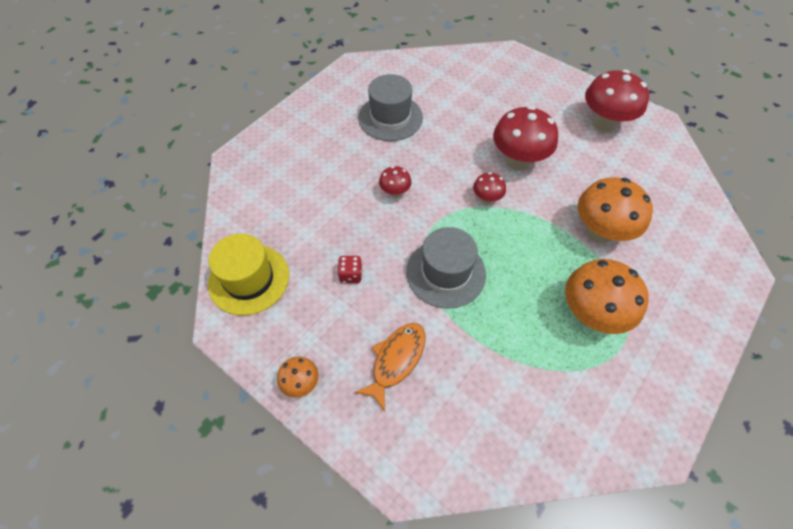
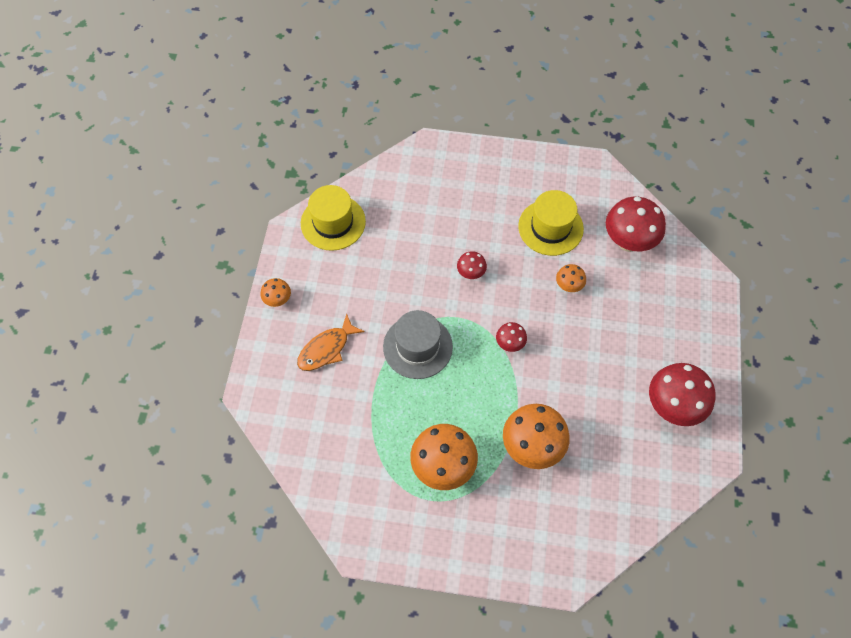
camera: 60 degrees right, 5 degrees up
red dice [337,256,362,283] -> none
orange fish [354,323,425,411] -> orange fish turned 135 degrees clockwise [297,314,365,371]
grey hat [358,74,423,141] -> yellow hat [518,190,584,256]
red mushroom [493,106,558,171] -> red mushroom moved to [606,197,666,252]
none -> orange mushroom [556,264,586,292]

